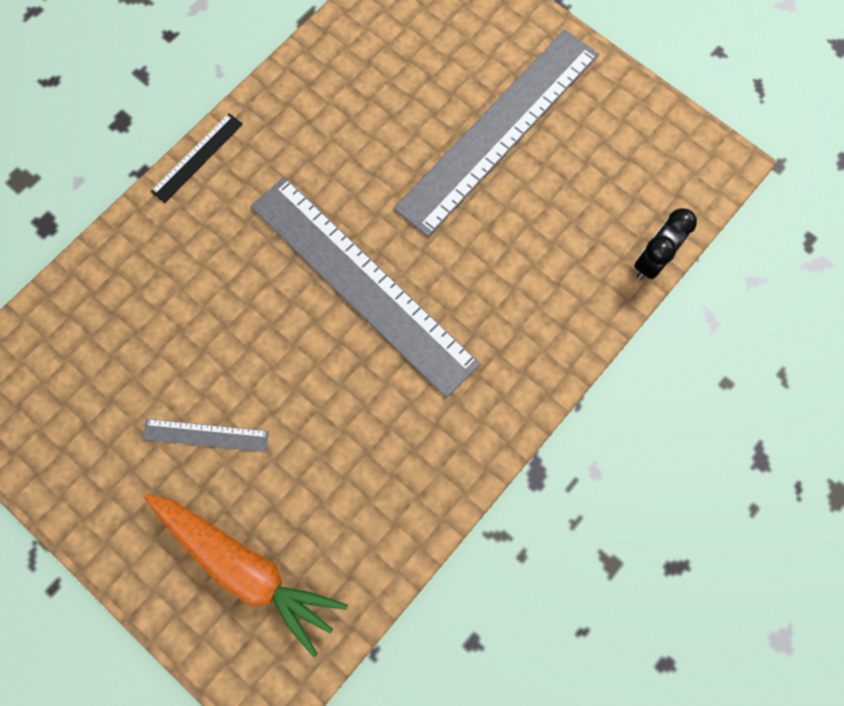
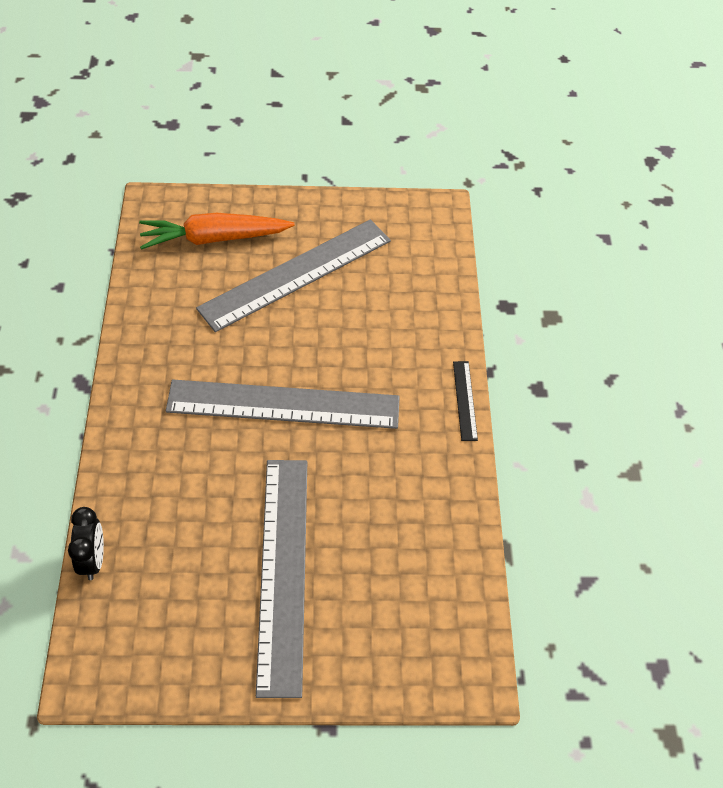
camera: 135 degrees right, 20 degrees down
grey ruler [142,419,269,452] -> grey ruler [196,219,391,332], size x2.39

